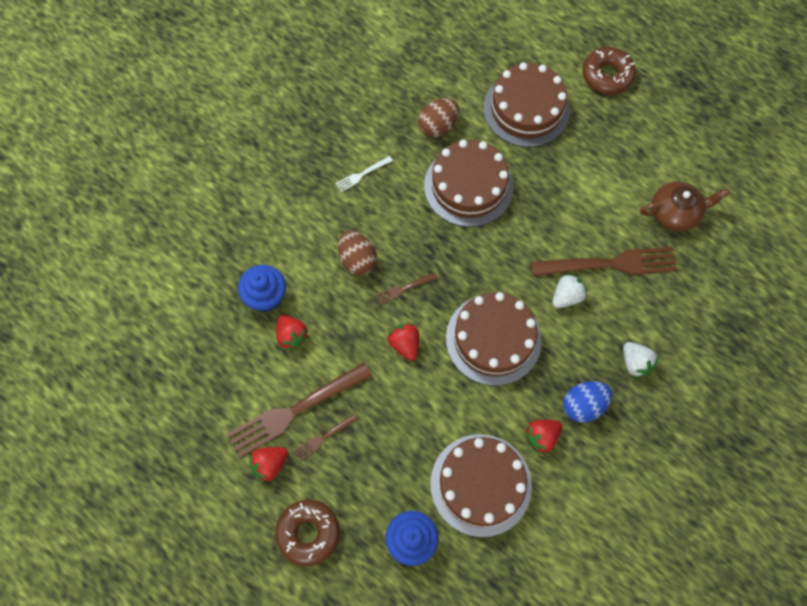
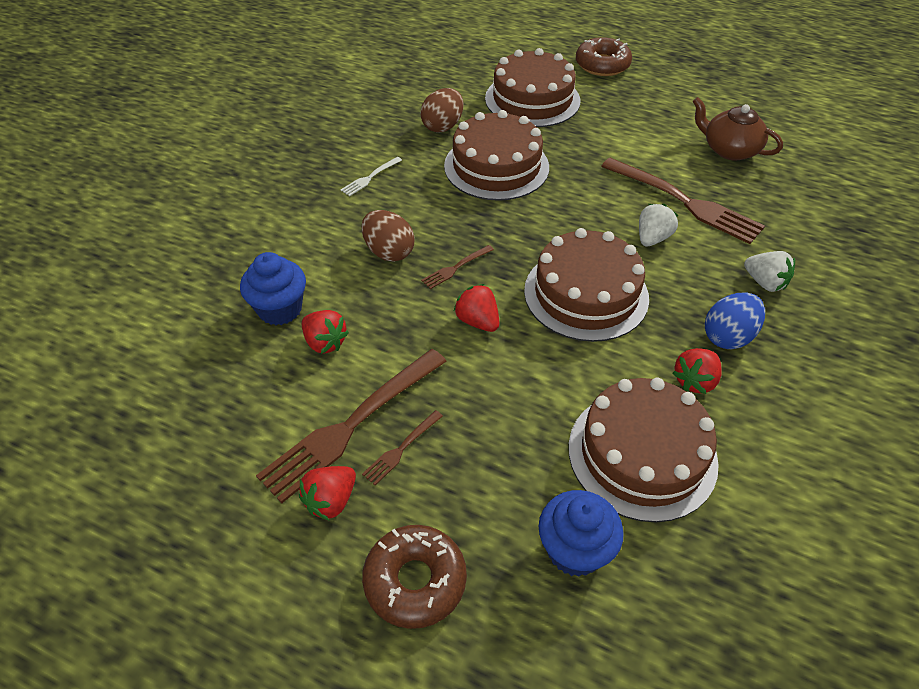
camera: 15 degrees left, 20 degrees down
brown fork [531,247,677,277] -> brown fork turned 60 degrees clockwise [601,158,765,244]
brown teapot [640,181,729,232] -> brown teapot turned 120 degrees counterclockwise [692,97,783,161]

